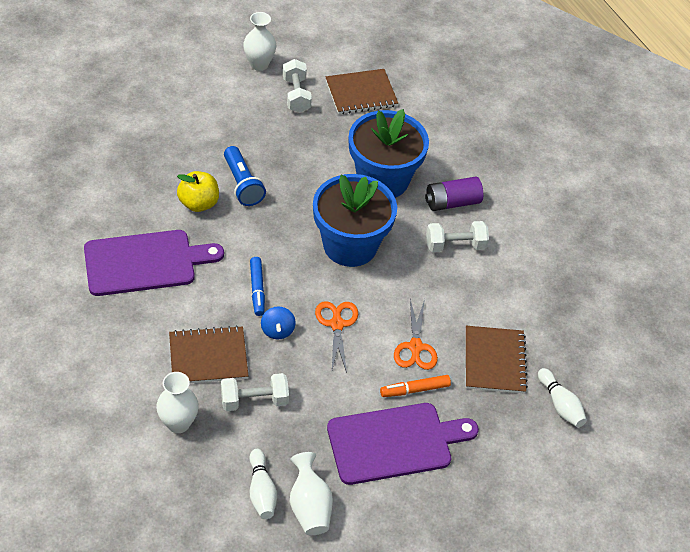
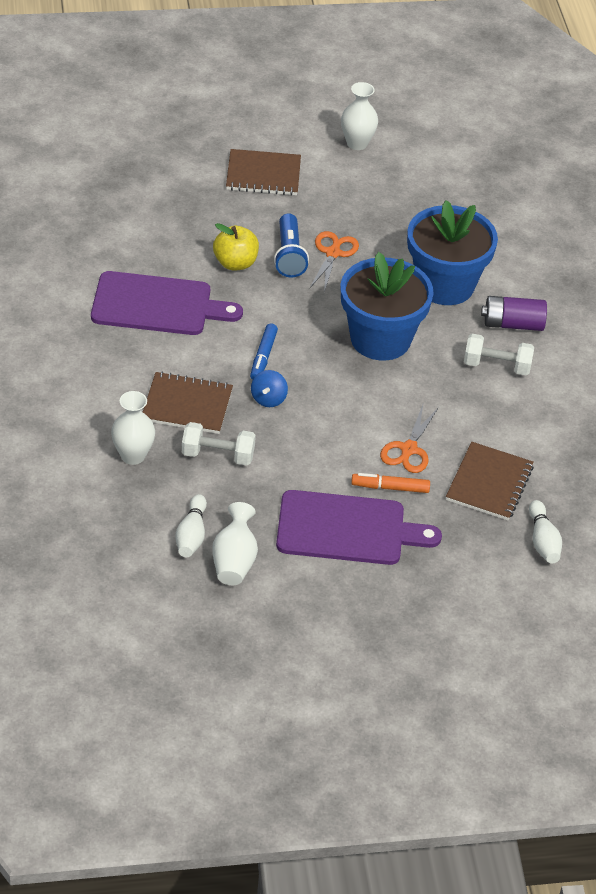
camera: 20 degrees right, 5 degrees down
white dumbbell [283,59,312,113] -> none
orange scissors [315,301,358,373] -> orange scissors moved to [309,231,359,292]
brown notebook [325,69,398,114] -> brown notebook moved to [226,149,301,196]

